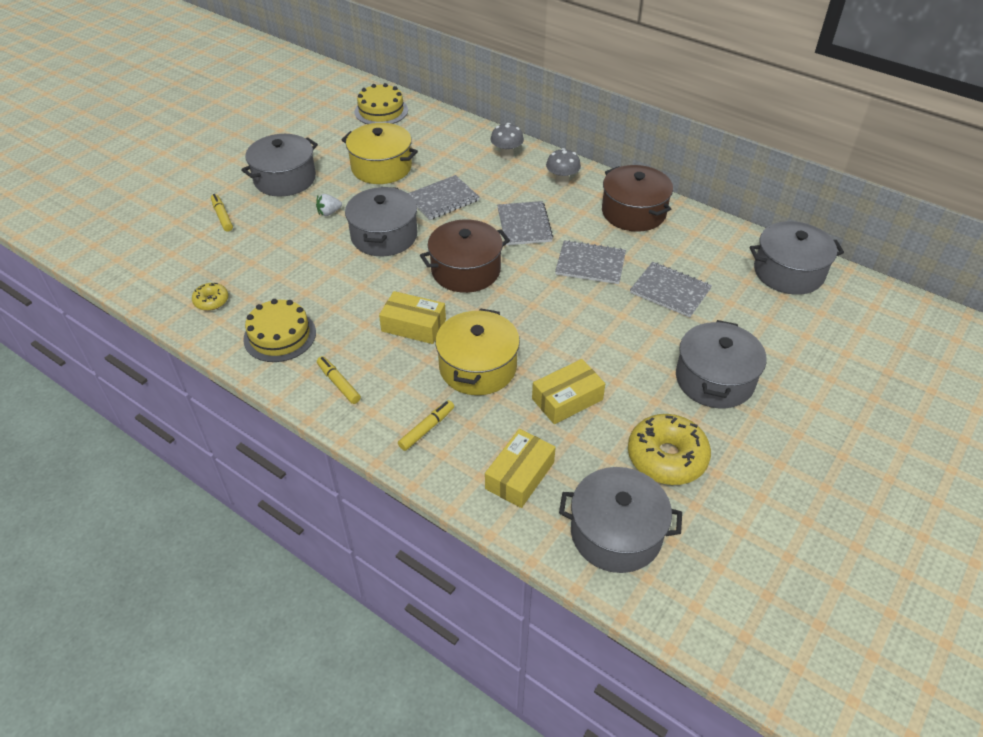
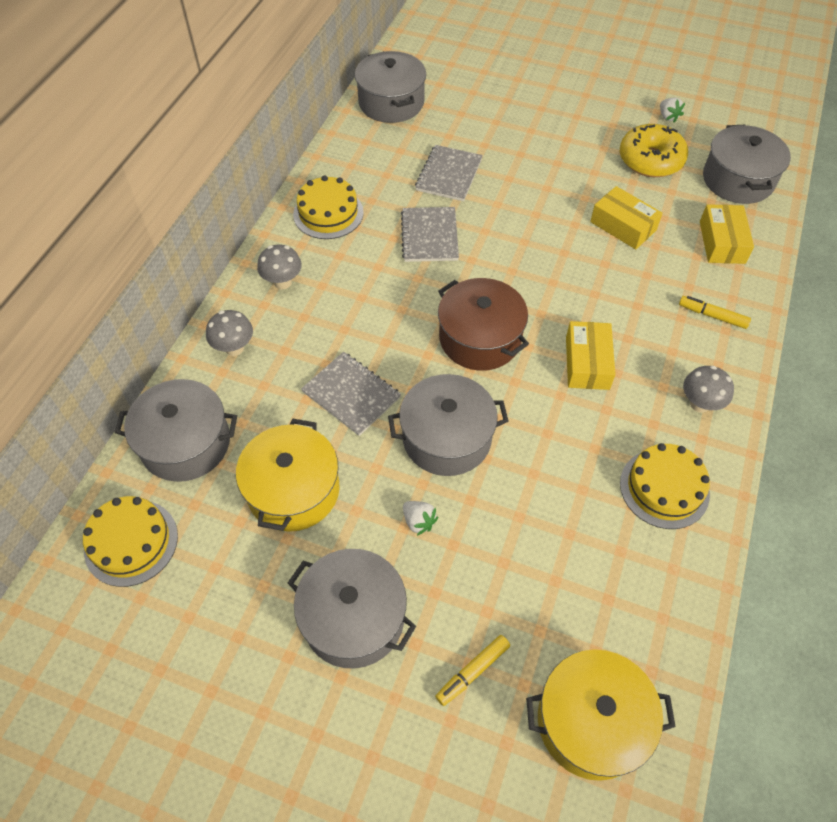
camera: 105 degrees left, 10 degrees up
yellow donut [192,283,228,311] -> none
yellow marker [317,356,361,404] -> grey mushroom [683,366,734,413]
yellow pot [435,308,520,395] -> yellow pot moved to [526,649,676,781]
yellow box [485,429,556,508] -> yellow box turned 75 degrees clockwise [700,204,754,264]
grey notebook [497,201,554,245] -> none
brown pot [602,165,673,232] -> yellow cake [293,175,364,239]
grey pot [676,320,767,408] -> grey pot moved to [115,379,237,482]
none -> white strawberry [660,98,685,122]

